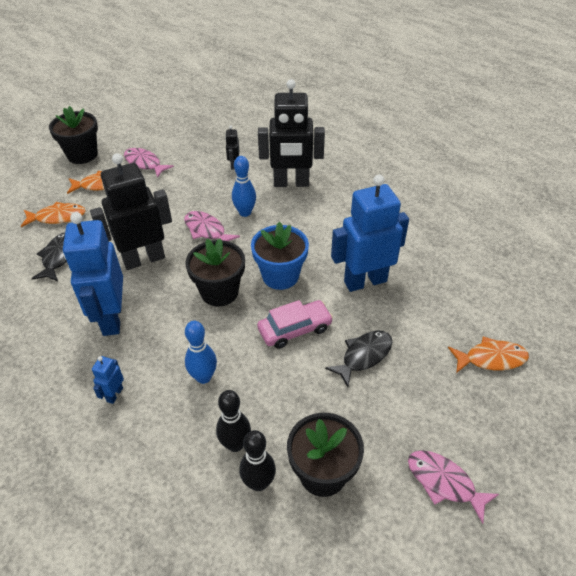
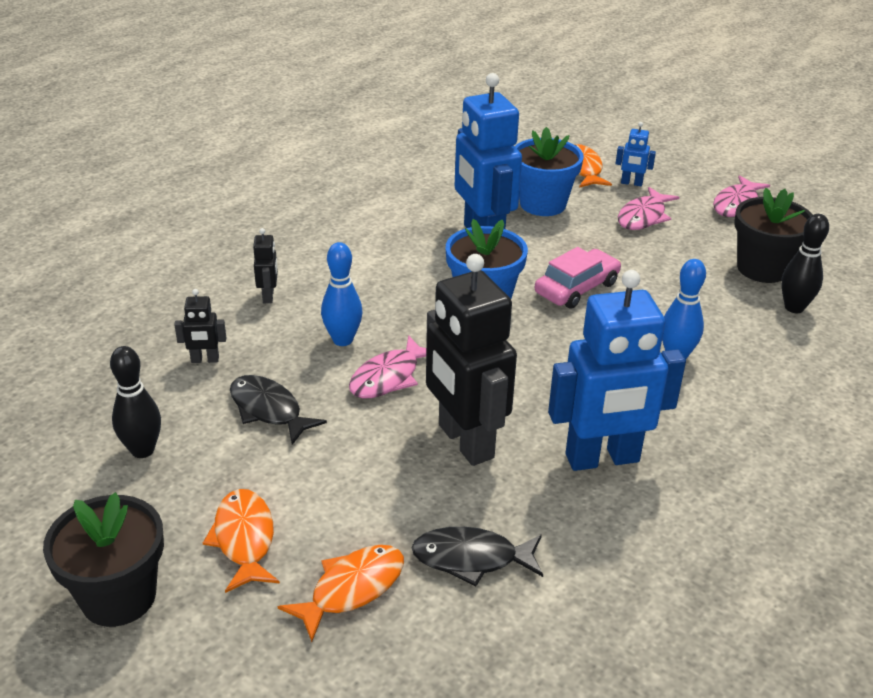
camera: 95 degrees left, 10 degrees down
orange fish [21,202,86,227] -> orange fish turned 60 degrees clockwise [278,545,404,642]
blue robot [92,356,124,404] -> blue robot moved to [615,122,656,186]
pink fish [124,148,174,178] -> pink fish moved to [618,187,679,230]
black flower pot [186,239,245,307] -> none
black bowling pin [216,390,251,452] -> black bowling pin moved to [110,346,161,458]
pink car [257,300,333,349] -> pink car turned 75 degrees clockwise [534,247,621,309]
black robot [258,79,325,187] -> black robot [253,228,278,303], size x0.42
black fish [325,330,392,387] -> black fish moved to [230,375,327,445]
none -> blue flower pot [515,127,584,216]

